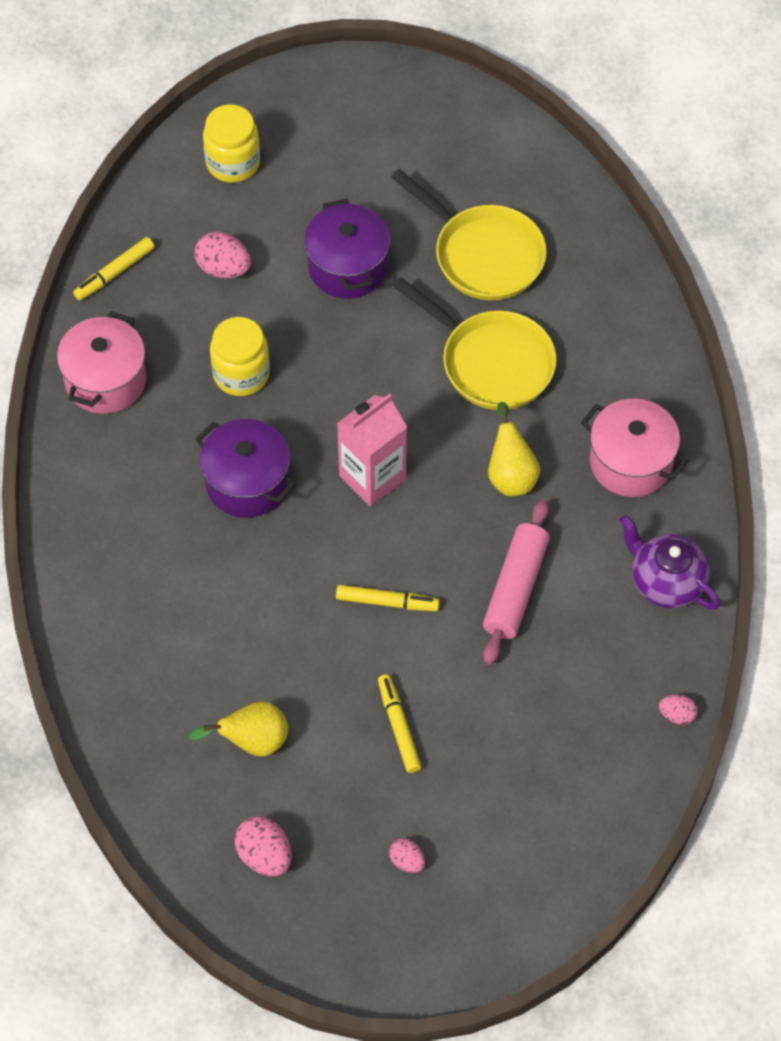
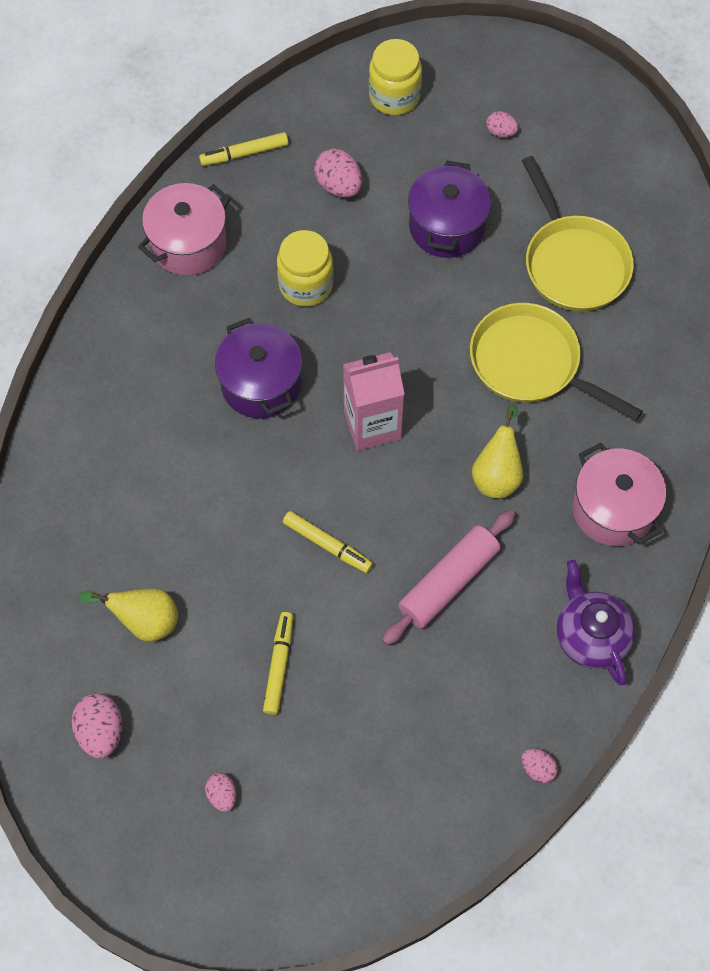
camera: 25 degrees right, 5 degrees up
yellow pan [393,277,557,410] -> yellow pan turned 150 degrees clockwise [470,303,642,421]
none -> pink egg [486,111,519,138]

